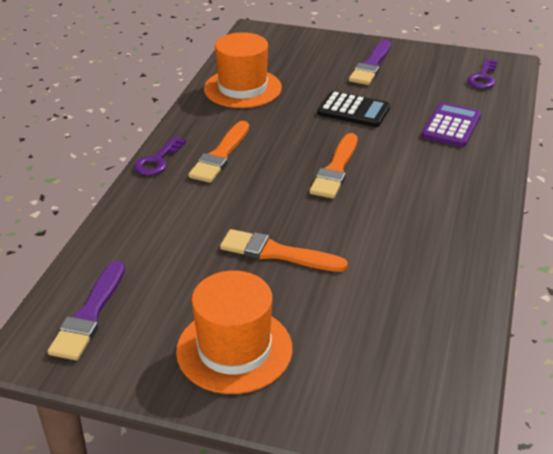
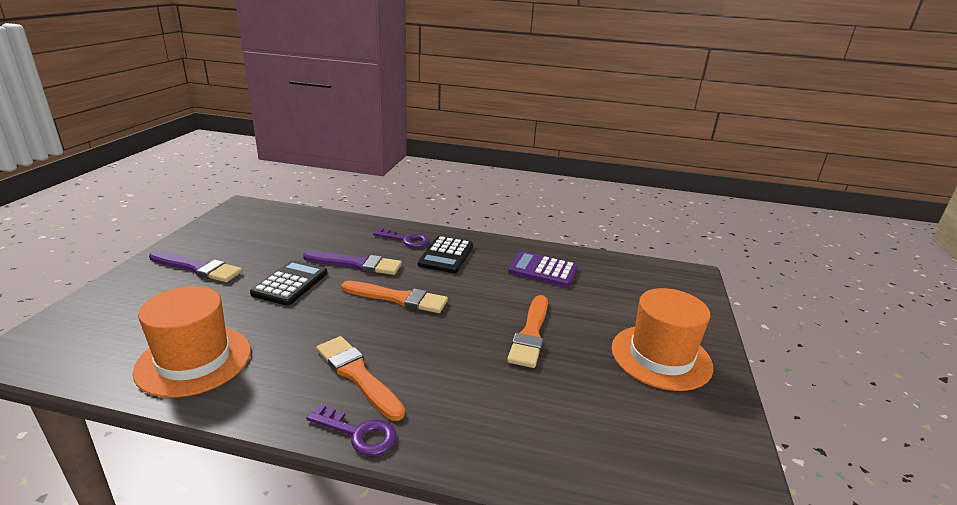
camera: 95 degrees left, 10 degrees down
purple brush [48,261,125,360] -> purple brush moved to [303,251,402,275]
orange brush [188,121,249,183] -> orange brush turned 150 degrees counterclockwise [316,336,405,421]
purple calculator [422,102,481,147] -> purple calculator moved to [508,251,578,287]
purple key [467,59,498,89] -> purple key moved to [373,228,429,247]
none -> black calculator [418,236,473,273]

